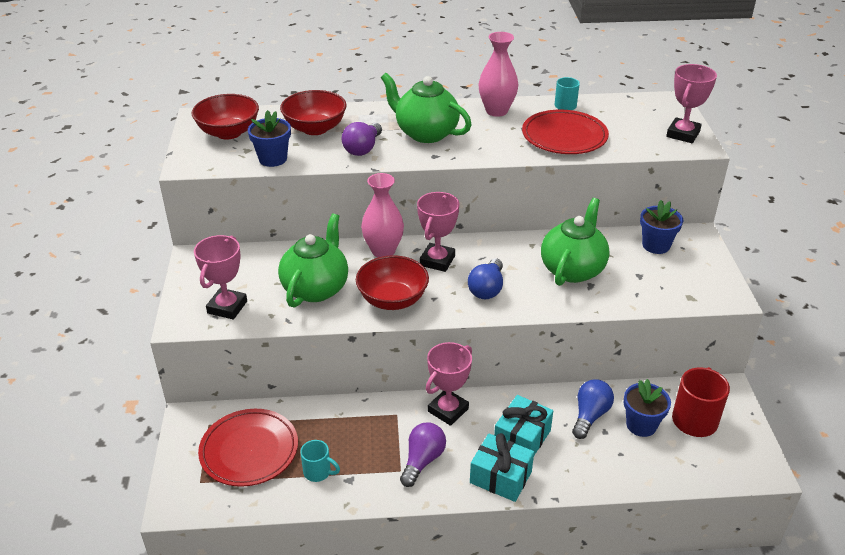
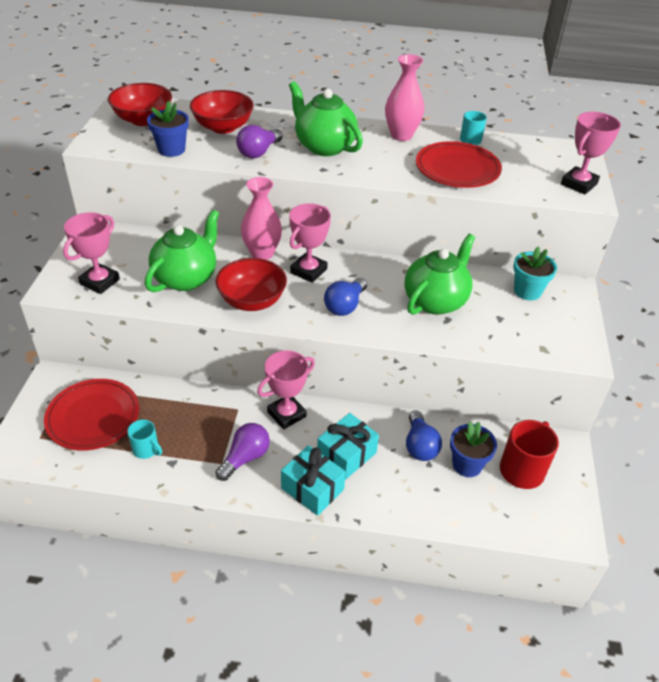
camera: 10 degrees right, 5 degrees up
blue light bulb [572,379,614,439] -> blue light bulb turned 135 degrees clockwise [406,410,442,461]
blue flower pot [640,200,683,254] -> turquoise flower pot [513,247,557,300]

